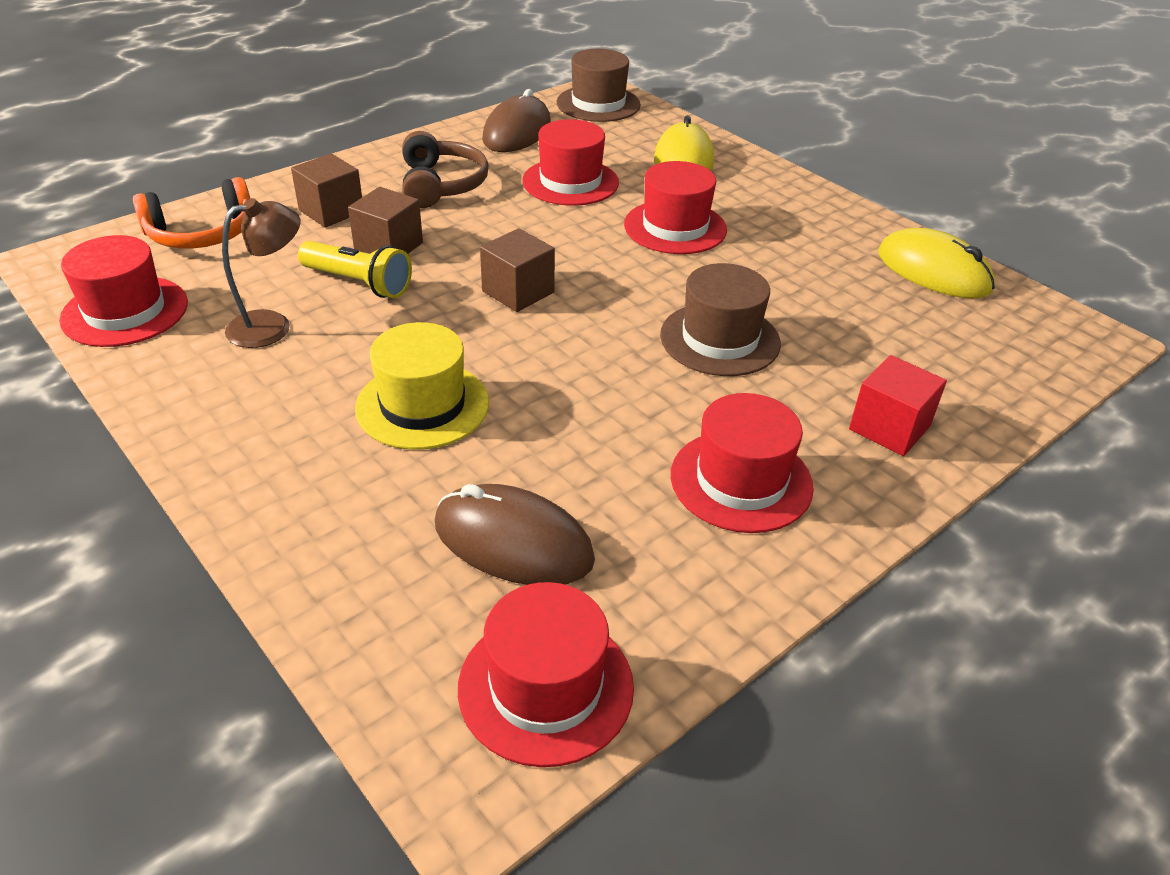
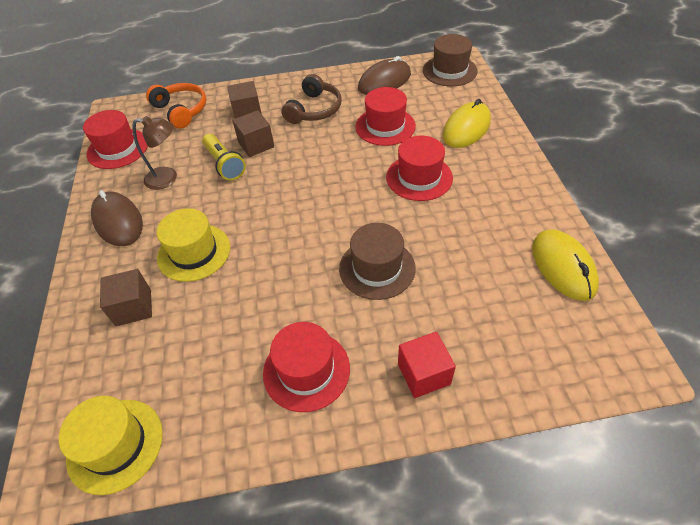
camera: 35 degrees right, 10 degrees up
orange headphones [133,177,250,249] -> orange headphones turned 135 degrees counterclockwise [146,83,206,129]
brown mouse [435,484,595,585] -> brown mouse moved to [91,190,143,246]
red hat [458,582,634,767] -> yellow hat [59,396,163,495]
brown cube [480,228,555,312] -> brown cube moved to [100,269,152,326]

